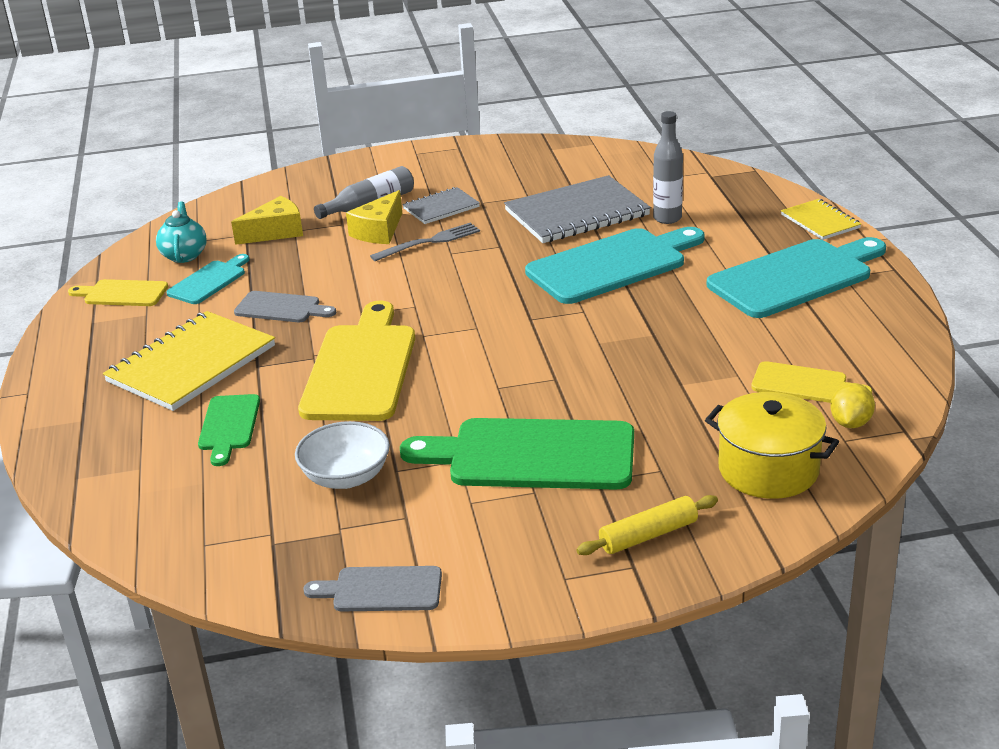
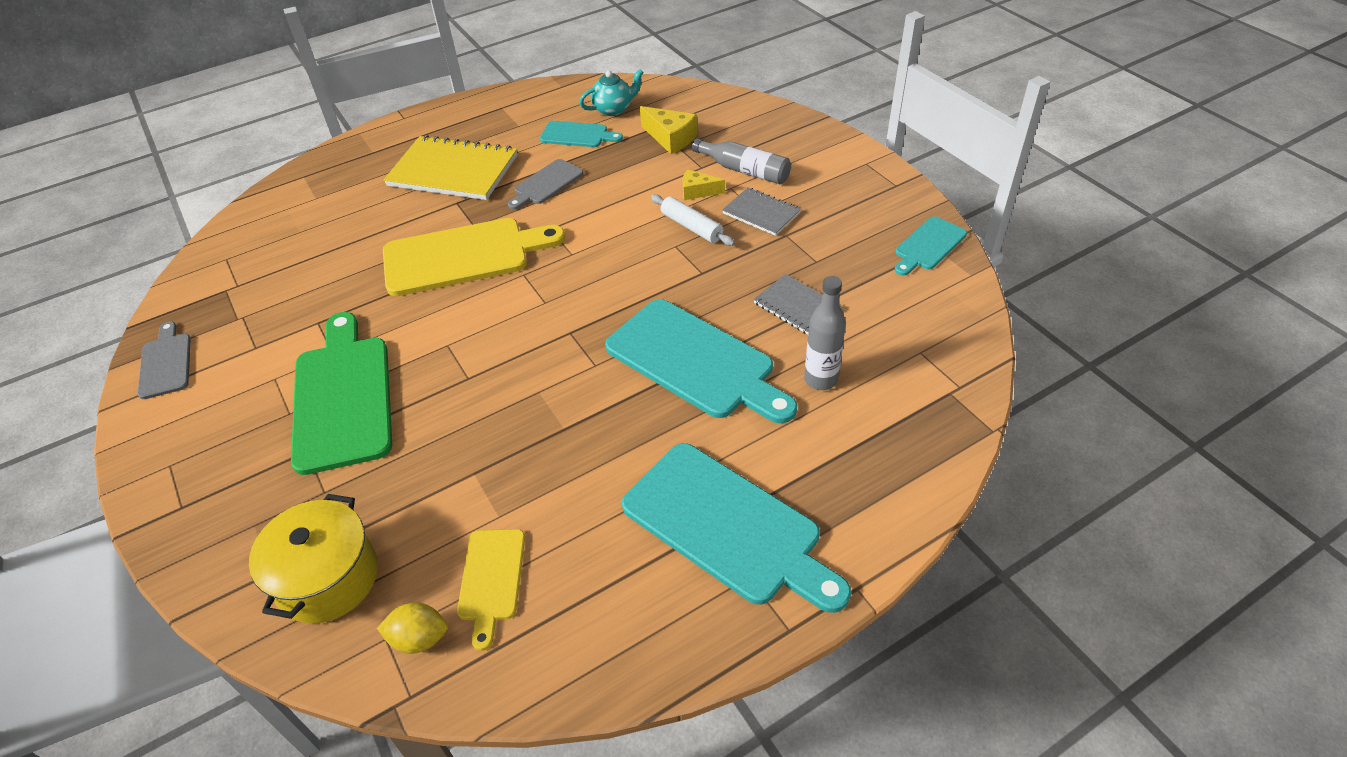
camera: 70 degrees right, 15 degrees up
yellow cutting board [68,279,168,306] -> none
green cutting board [198,394,260,466] -> none
grey cutting board [234,291,336,322] -> grey cutting board turned 45 degrees clockwise [508,159,584,210]
white bowl [295,421,390,489] -> none
yellow cheese [346,190,402,244] -> yellow cheese [683,169,725,200], size x0.65
grey fork [370,223,480,261] -> white rolling pin [651,194,735,246]
grey notebook [504,175,651,243] -> grey notebook [753,274,842,335], size x0.54
yellow rolling pin [576,495,718,555] -> none
yellow notebook [781,199,861,240] -> none
none -> turquoise cutting board [895,216,967,275]

